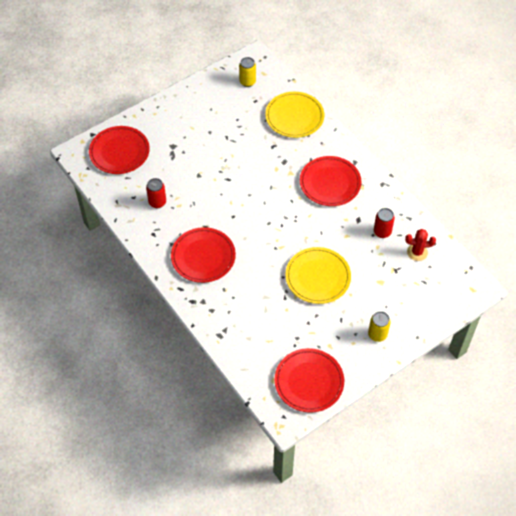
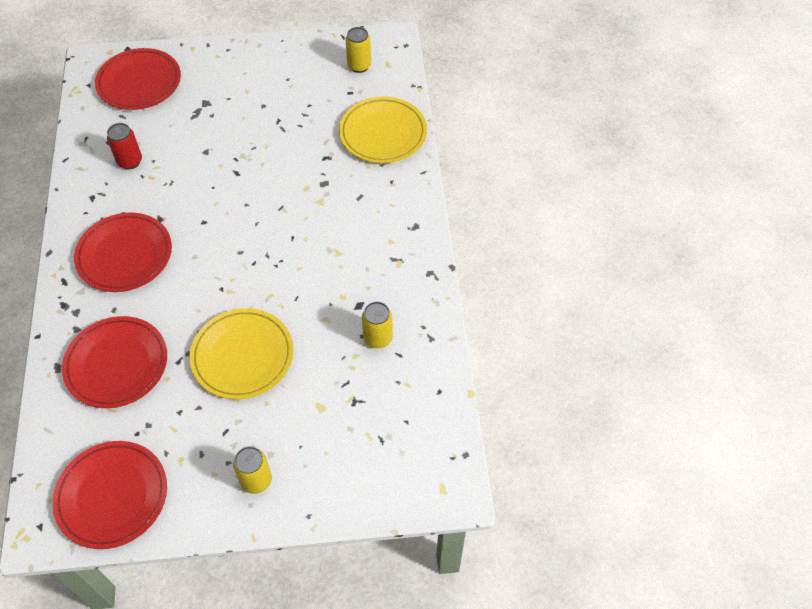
camera: 30 degrees right, 0 degrees up
red plate [300,156,362,206] -> red plate moved to [62,316,167,408]
red can [374,208,395,238] -> yellow can [362,302,393,349]
red cactus [405,229,436,261] -> none

